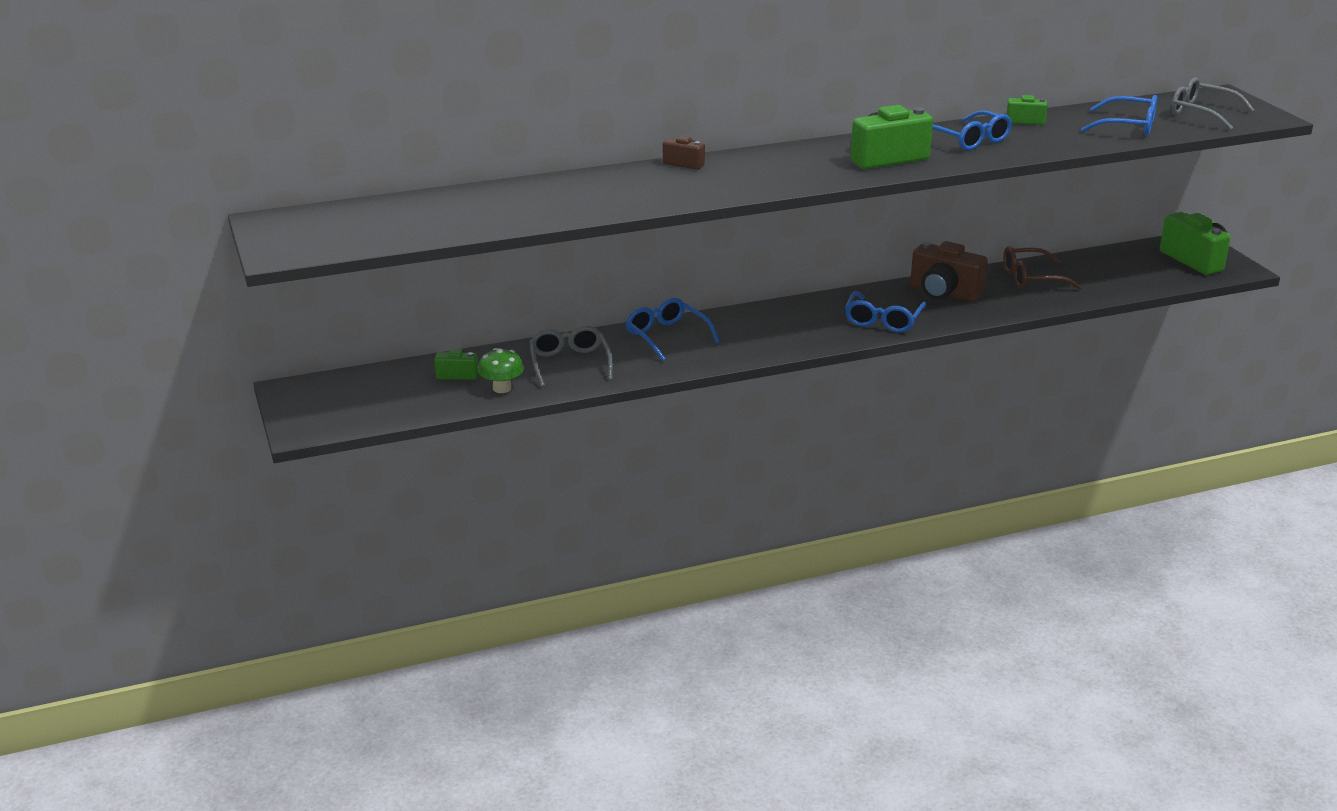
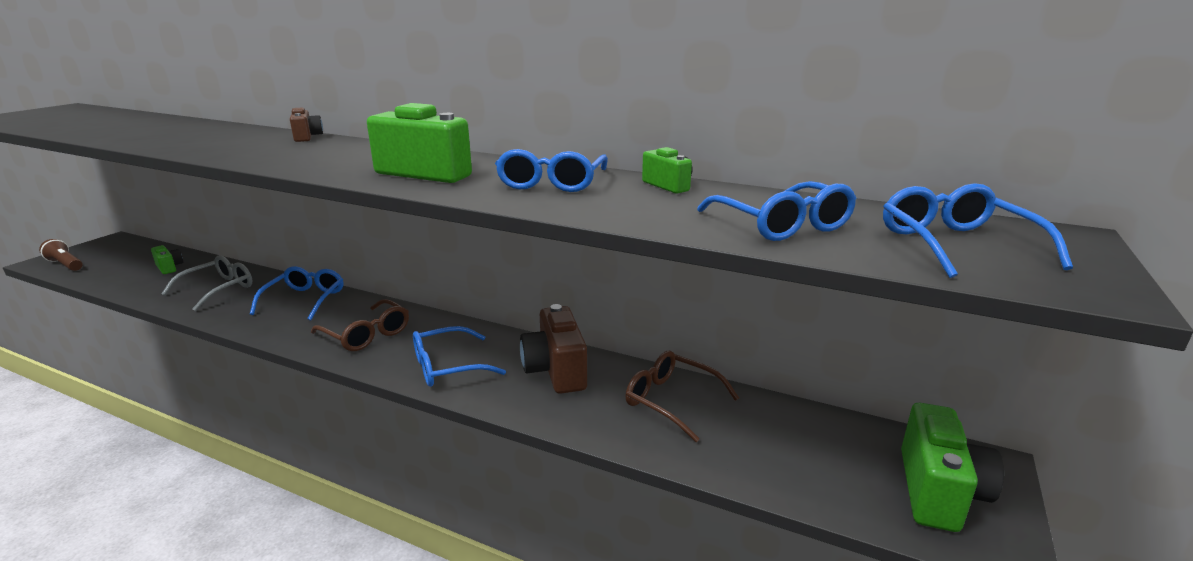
camera: 45 degrees right, 5 degrees down
green mushroom [478,348,524,393] -> none
grey glasses [1171,77,1254,130] -> blue glasses [883,183,1073,278]
none -> brown flashlight [39,239,83,271]
none -> brown glasses [311,299,409,351]

